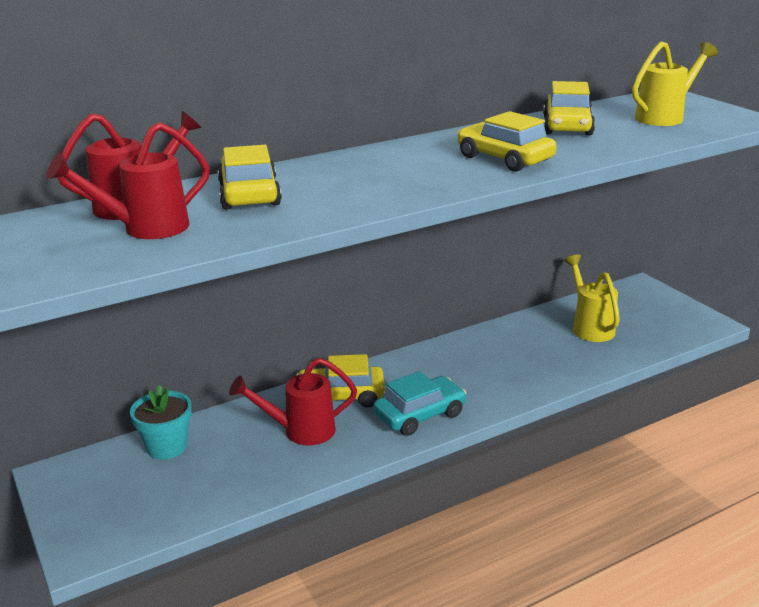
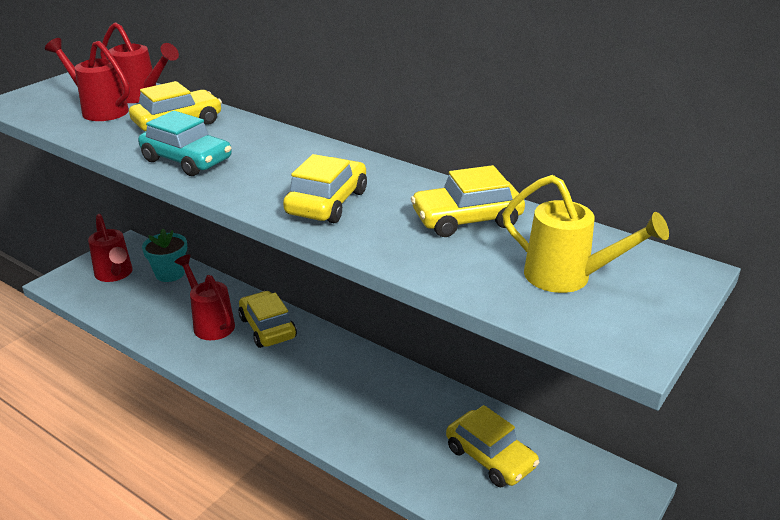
camera: 65 degrees right, 5 degrees up
turquoise car [373,371,466,436] -> turquoise car moved to [138,111,232,176]
yellow watering can [564,254,620,342] -> yellow car [446,405,539,487]
none -> red watering can [88,214,133,282]

